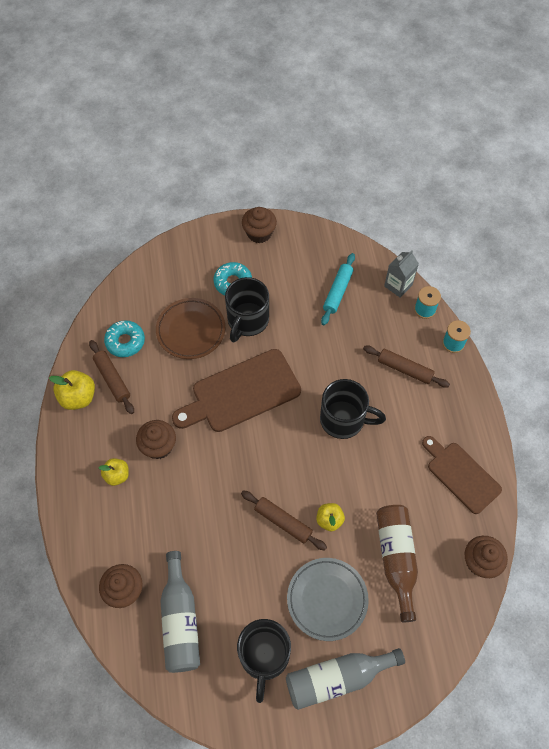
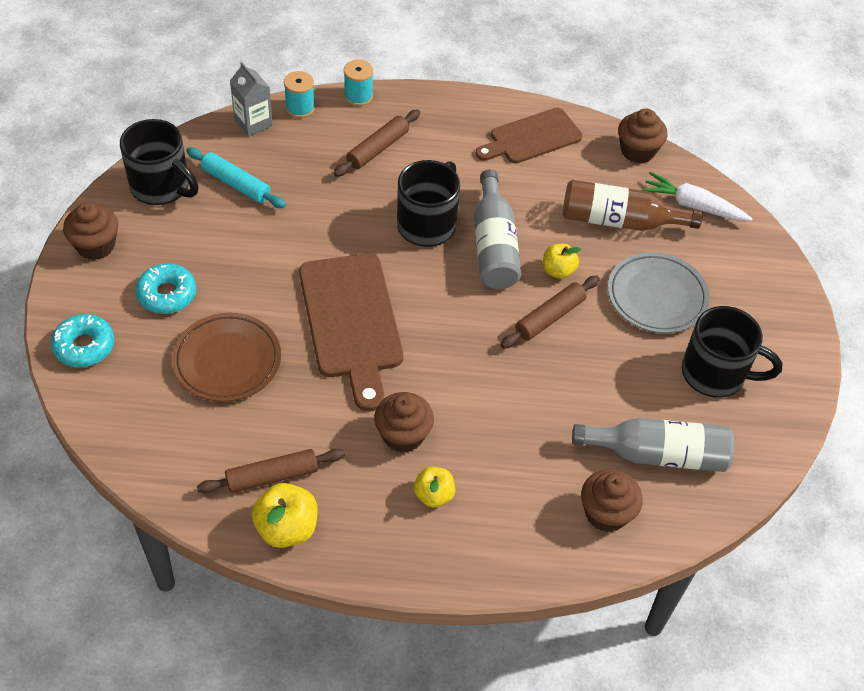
camera: 80 degrees left, 10 degrees down
turquoise donut [104,320,145,357] -> turquoise donut moved to [51,314,115,367]
black mug [225,277,269,343] -> black mug moved to [120,119,199,205]
grey bottle [286,648,405,710] -> grey bottle moved to [474,169,521,289]
none -> white carrot [641,172,753,221]

